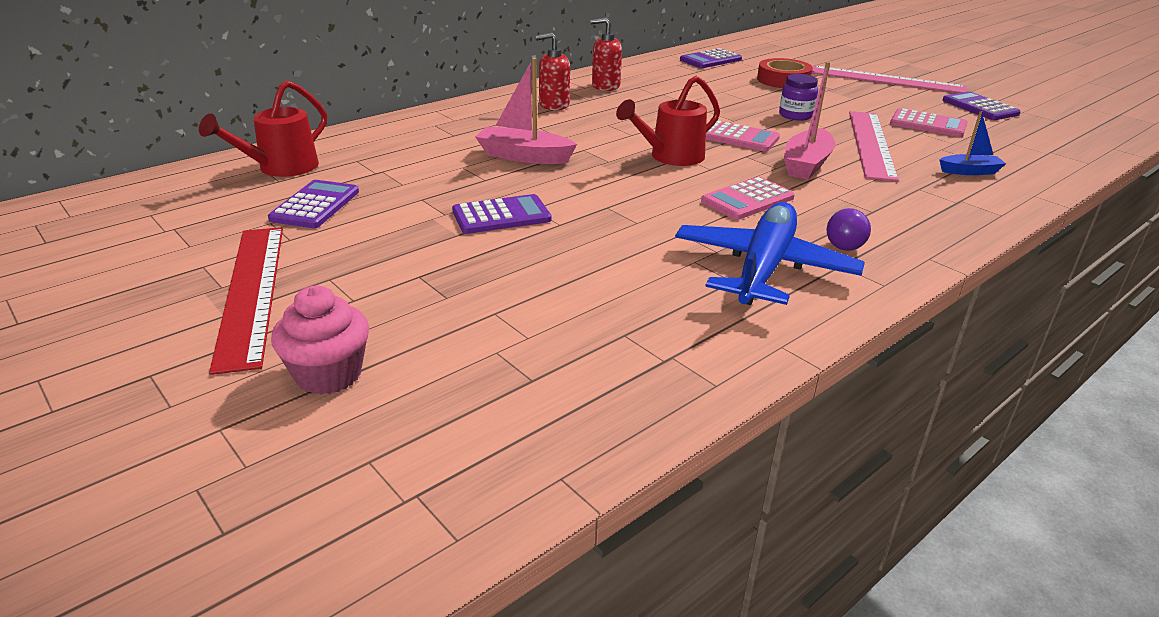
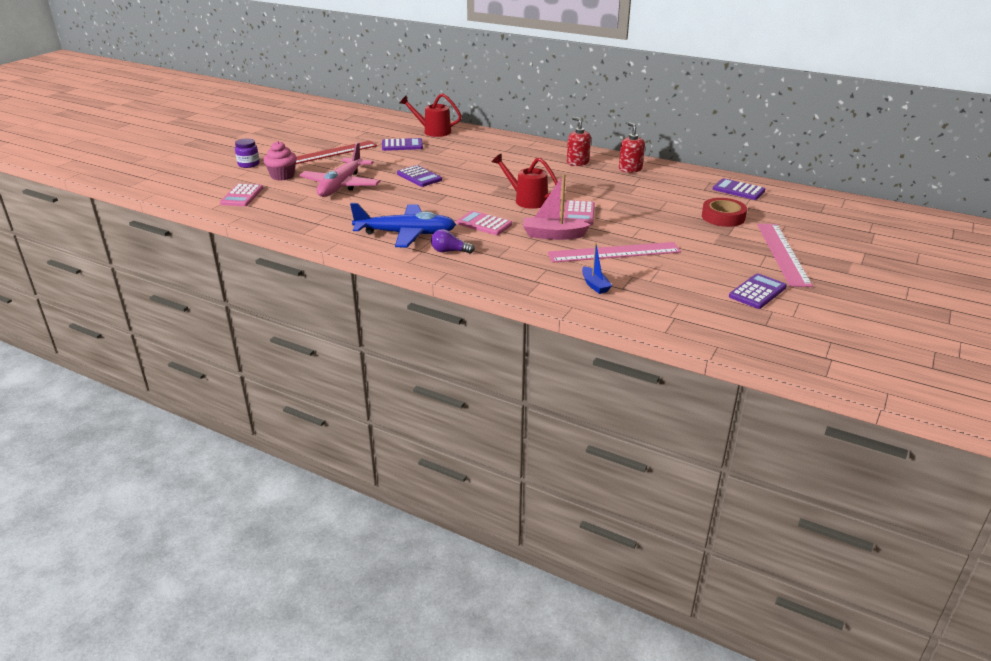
camera: 70 degrees right, 0 degrees up
pink boat [475,58,577,164] -> none
purple jar [779,74,818,121] -> purple jar moved to [235,138,260,168]
pink calculator [890,108,968,137] -> pink calculator moved to [220,184,263,206]
none -> pink plane [300,142,380,197]

